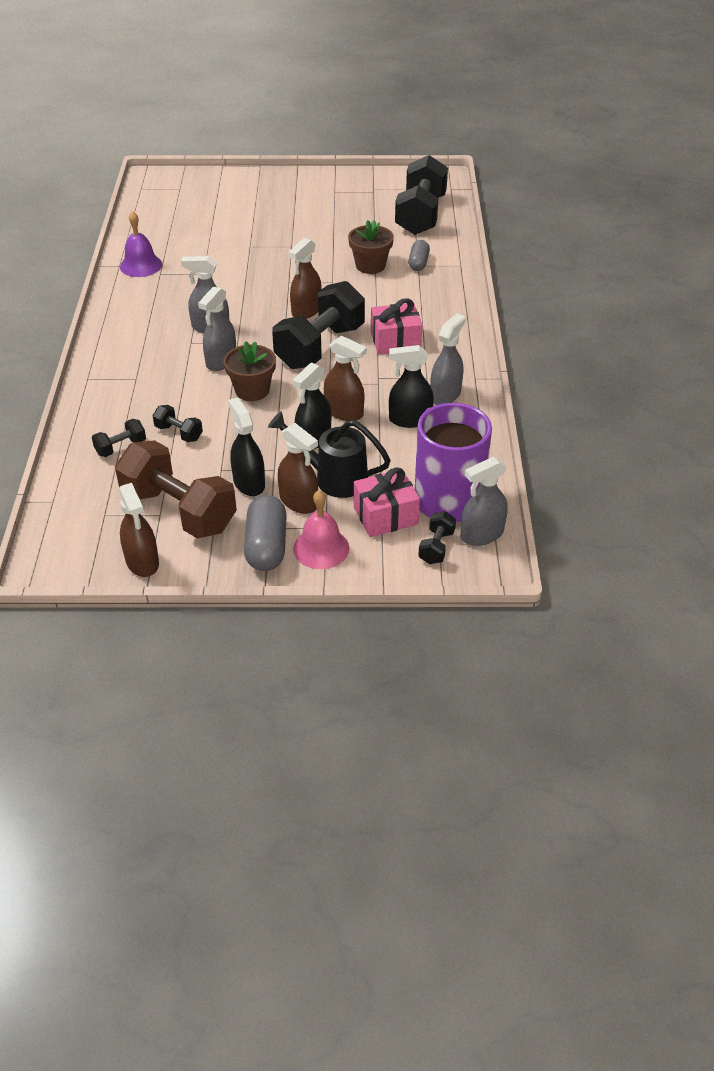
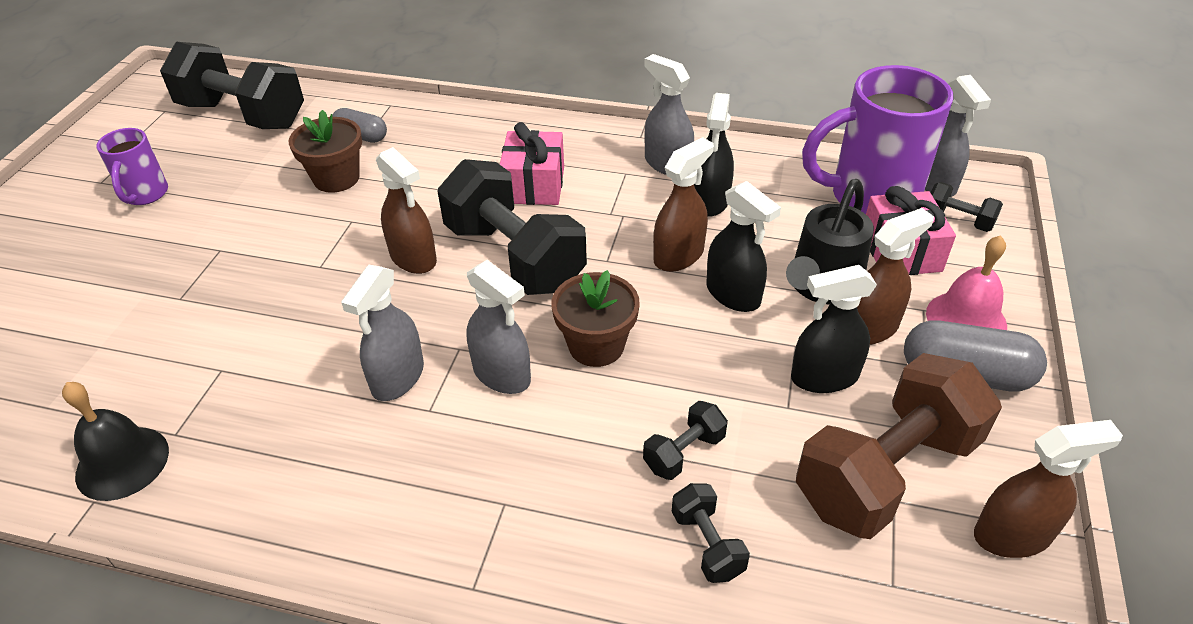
camera: 75 degrees left, 0 degrees up
purple bell [120,211,162,277] -> black bell [62,382,169,501]
none -> purple mug [96,128,168,205]

